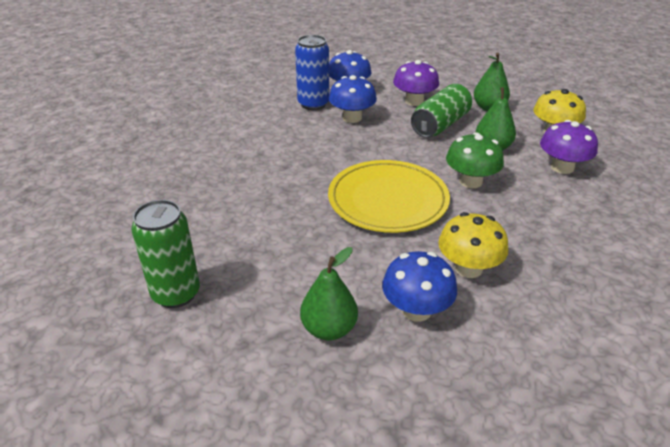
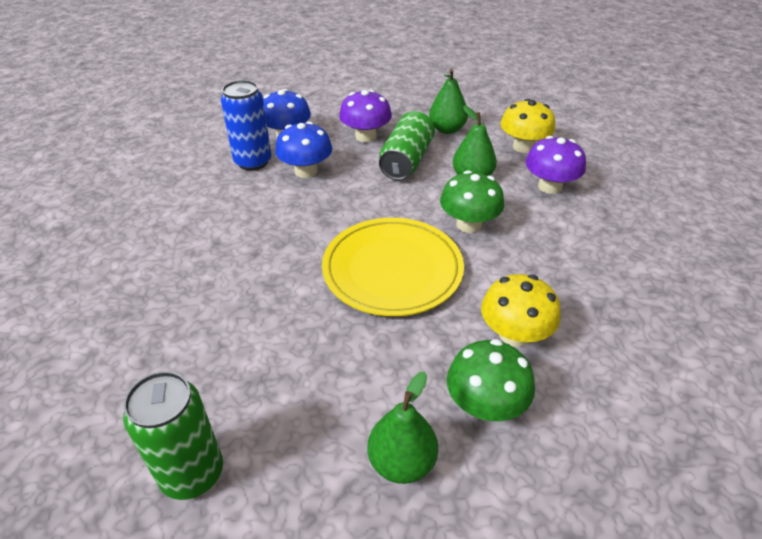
camera: 20 degrees left, 5 degrees up
blue mushroom [382,251,457,322] -> green mushroom [447,339,535,421]

